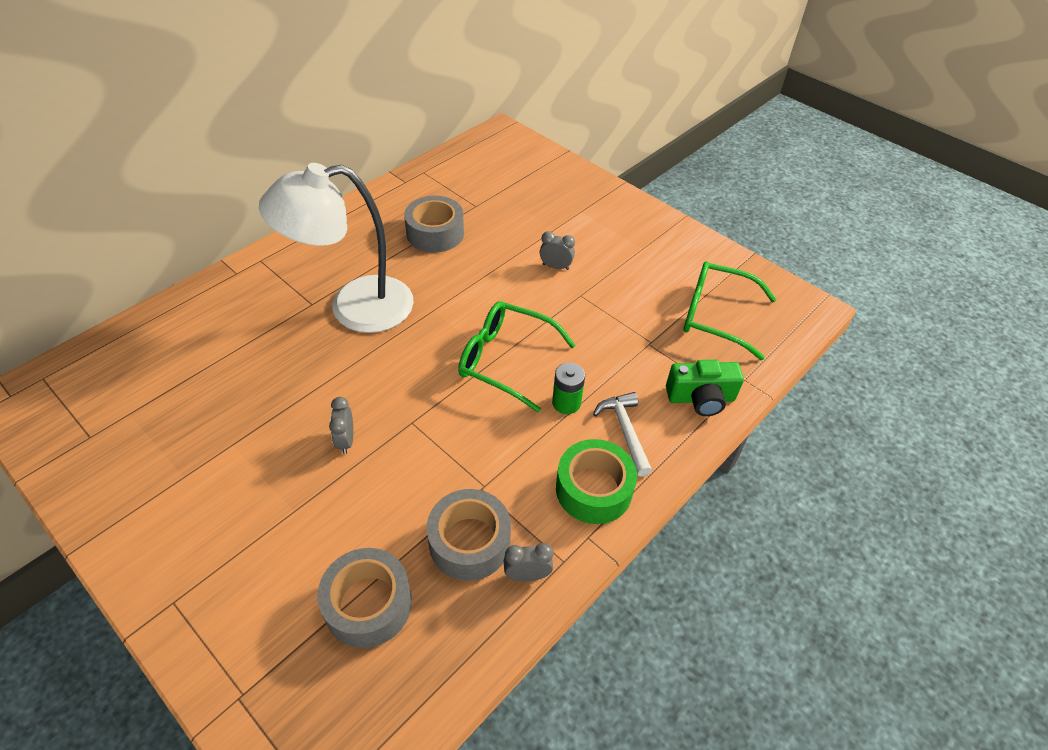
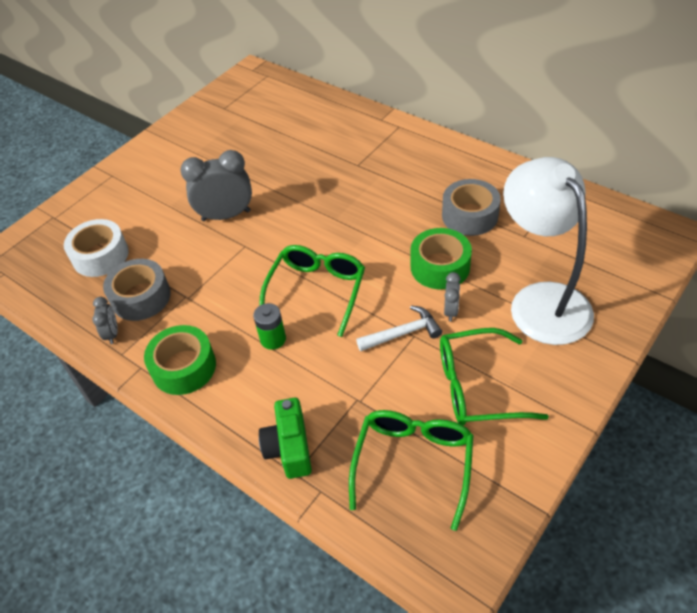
camera: 90 degrees right, 0 degrees up
white lamp [259,163,414,333] -> white lamp moved to [503,157,594,345]
grey tape [317,548,412,648] -> white tape [64,219,129,277]
grey clock [329,397,353,454] -> grey clock [180,150,252,221], size x2.00
white hammer [593,392,652,477] -> white hammer moved to [356,305,442,351]
none -> green tape [411,228,472,289]
none -> green glasses [440,328,549,425]

